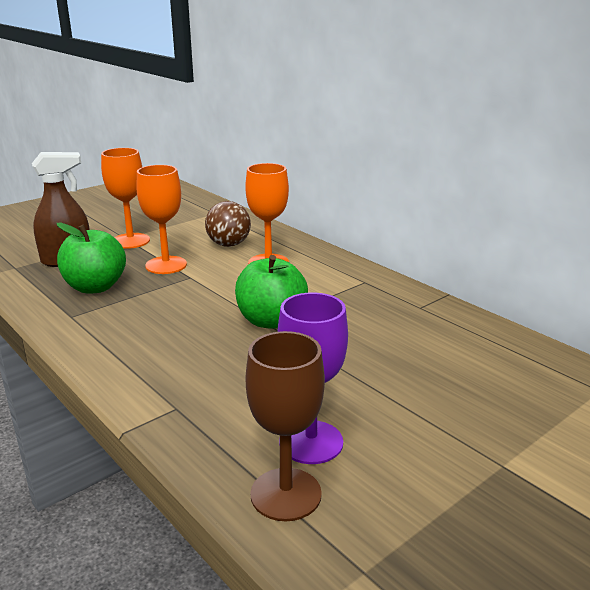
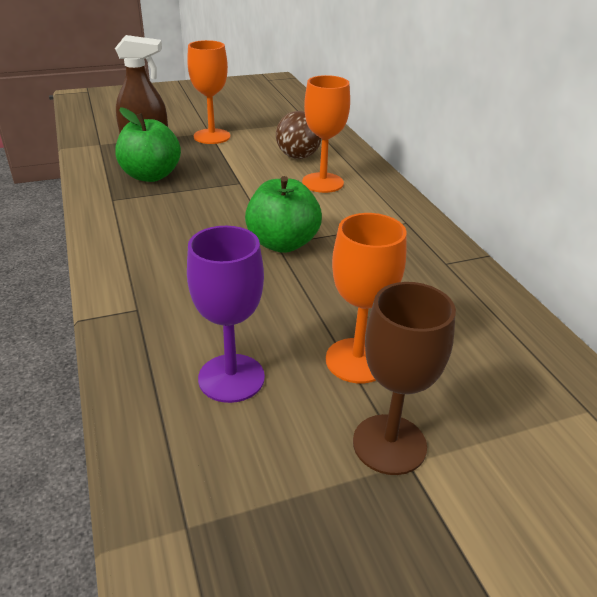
camera: 20 degrees right, 10 degrees up
orange goblet [137,165,187,274] -> orange goblet moved to [326,213,407,383]
brown goblet [246,331,325,521] -> brown goblet moved to [353,282,456,475]

